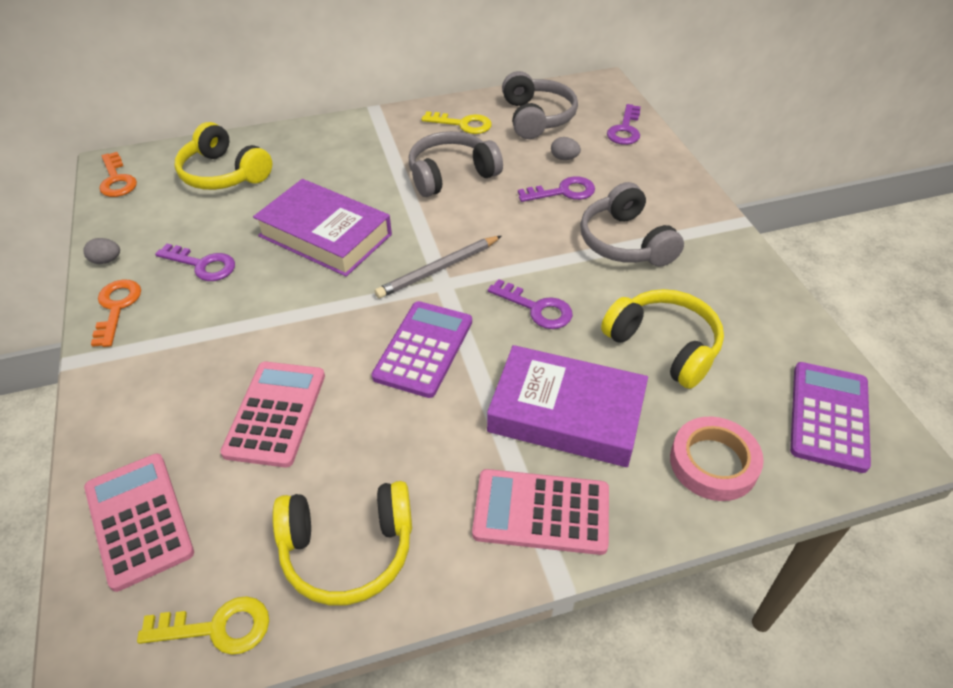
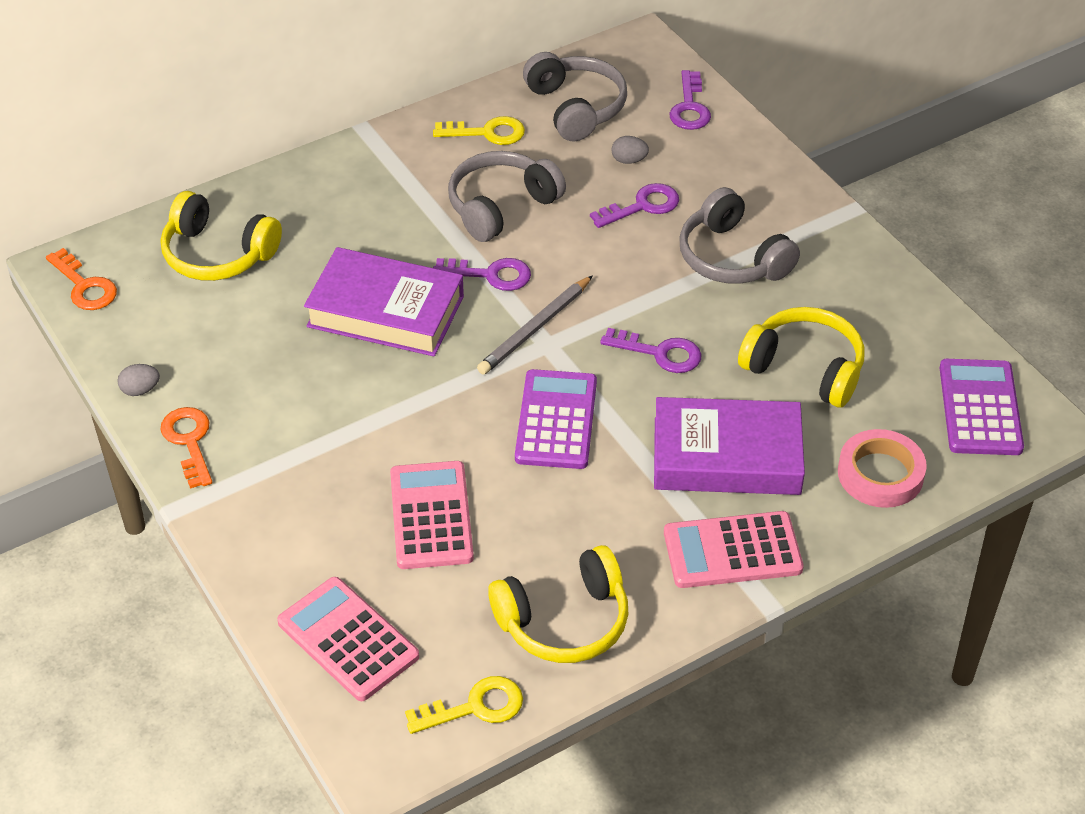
camera: 15 degrees left, 0 degrees up
purple key [155,243,235,281] -> purple key moved to [433,258,531,291]

